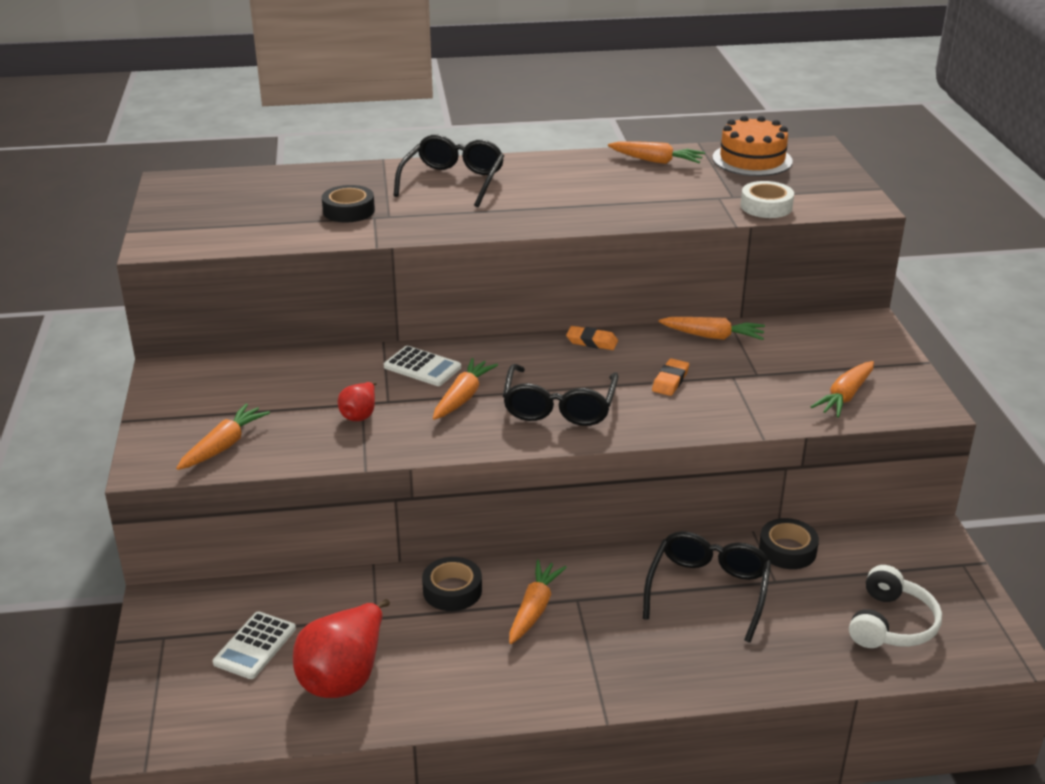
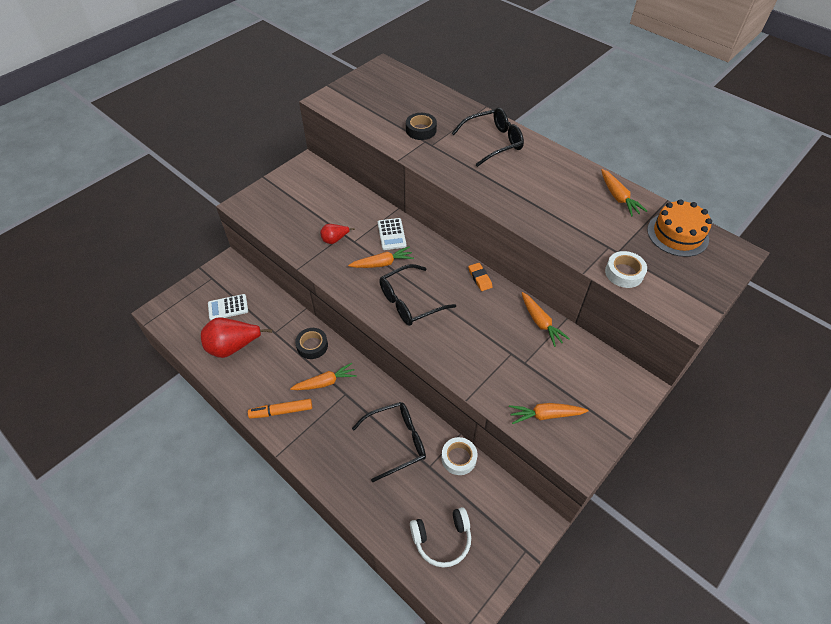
camera: 50 degrees right, 20 degrees up
orange carrot [176,403,270,470] -> none
orange eraser [652,358,689,396] -> none
black tape [759,518,819,569] -> white tape [441,437,477,475]
none -> orange marker [248,399,312,418]

